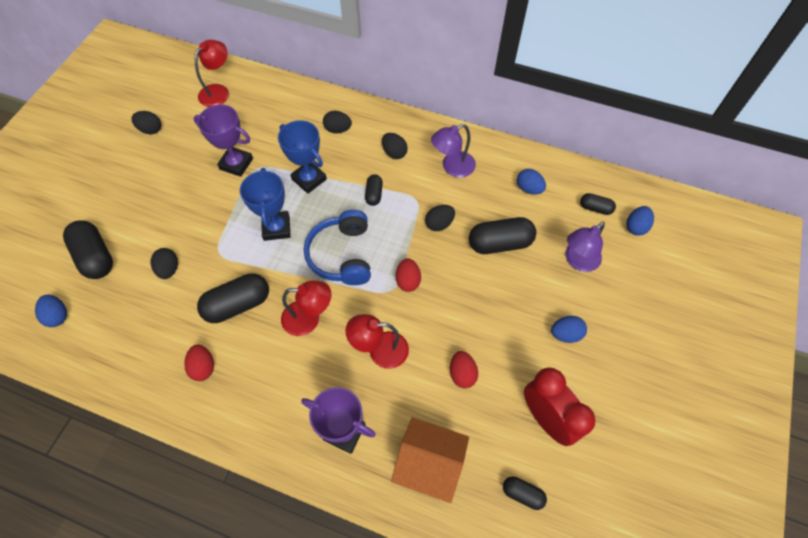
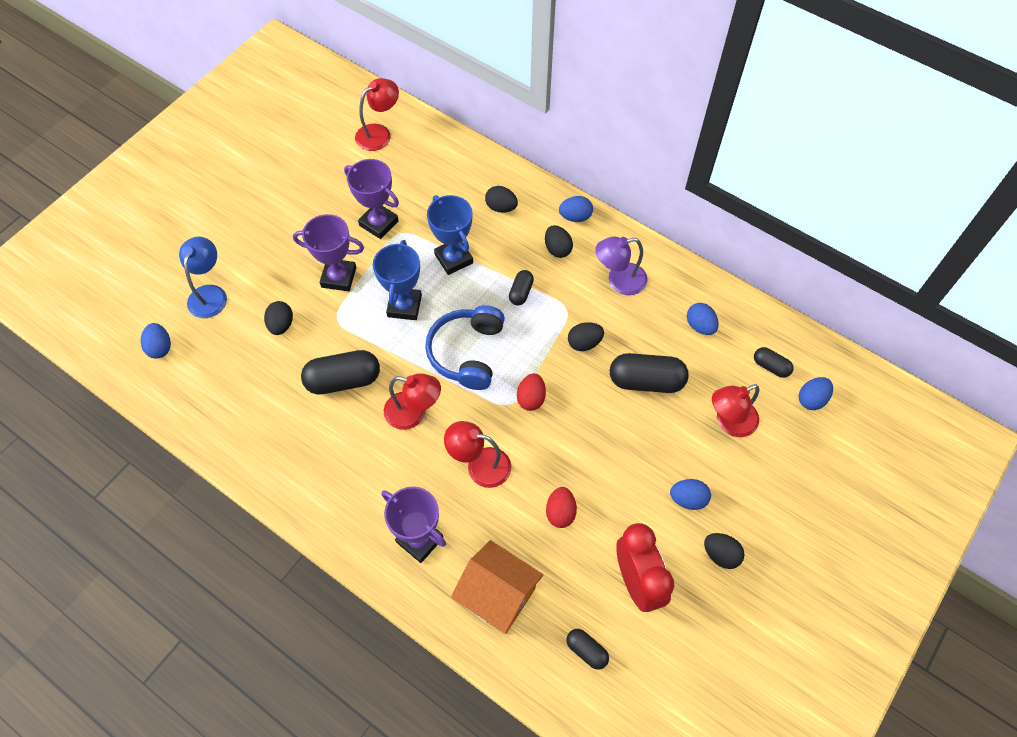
camera: 15 degrees right, 0 degrees up
black capsule [63,220,113,279] -> blue lamp [179,237,227,318]
black egg [131,111,161,134] -> black egg moved to [704,533,744,569]
red egg [184,344,214,381] -> none
purple lamp [565,222,605,272] -> red lamp [712,384,759,437]
none -> purple trophy [293,214,364,291]
none -> blue egg [559,196,593,222]

